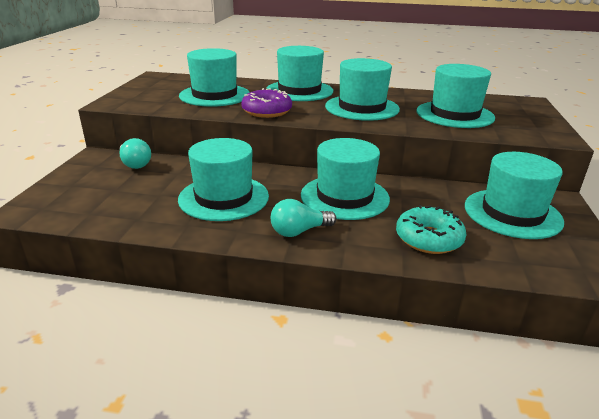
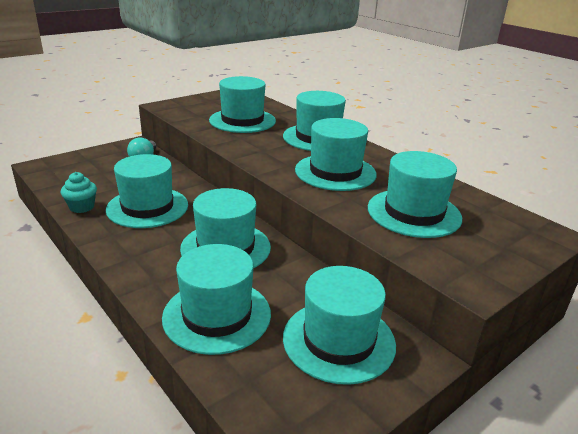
camera: 40 degrees right, 0 degrees up
purple donut [241,88,292,118] -> none
turquoise light bulb [271,199,336,237] -> none
turquoise donut [396,205,466,254] -> turquoise hat [162,244,271,355]
none -> turquoise cupcake [61,172,97,213]

